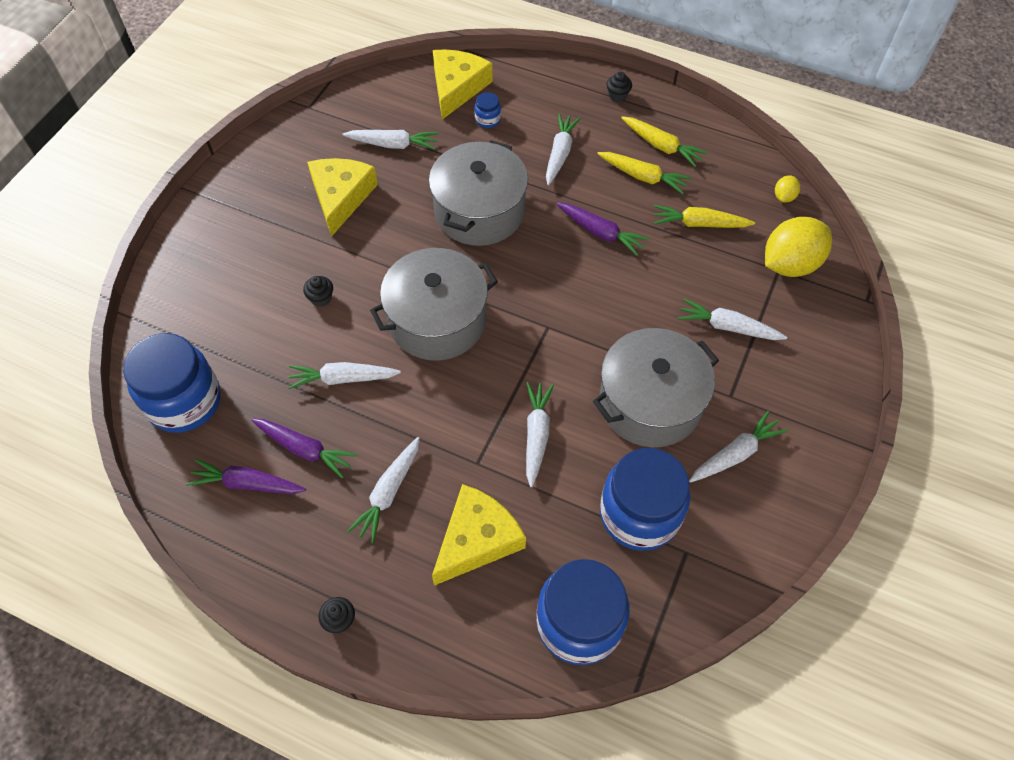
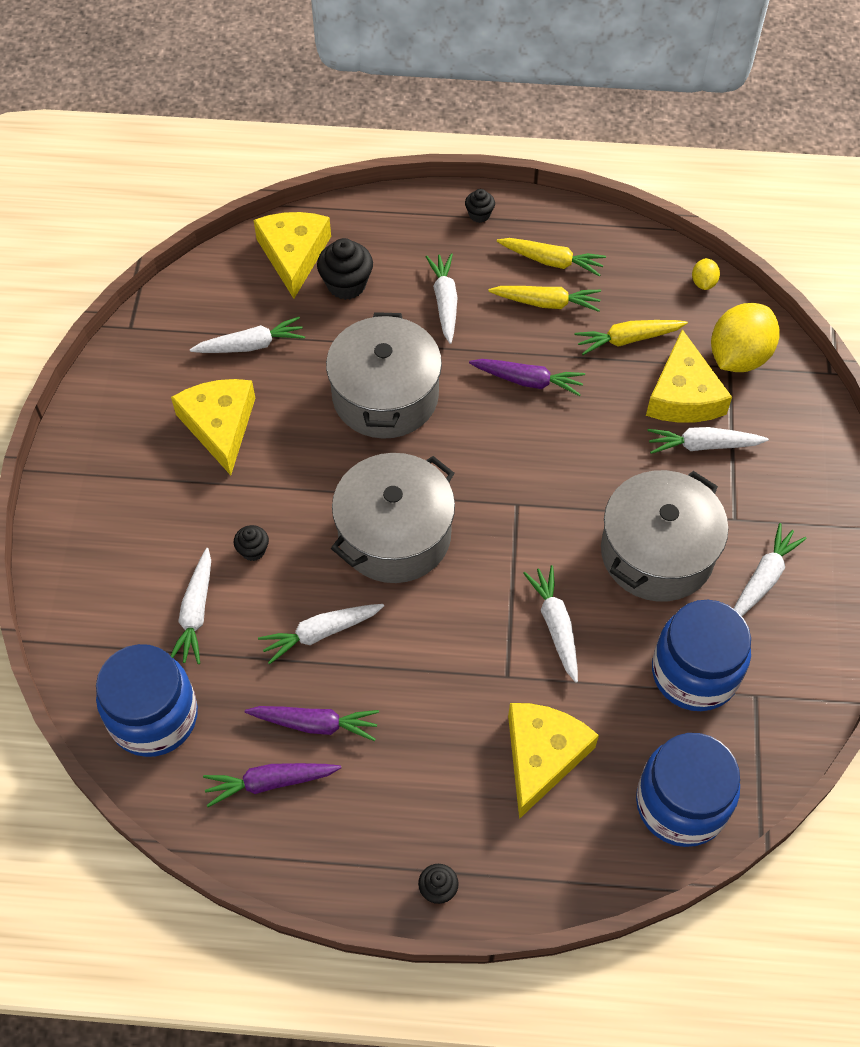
camera: 20 degrees left, 0 degrees up
white carrot [347,437,420,543] -> white carrot moved to [171,548,211,664]
blue jar [475,92,501,128] -> black cupcake [317,238,373,300]
none -> yellow cheese [646,329,732,423]

